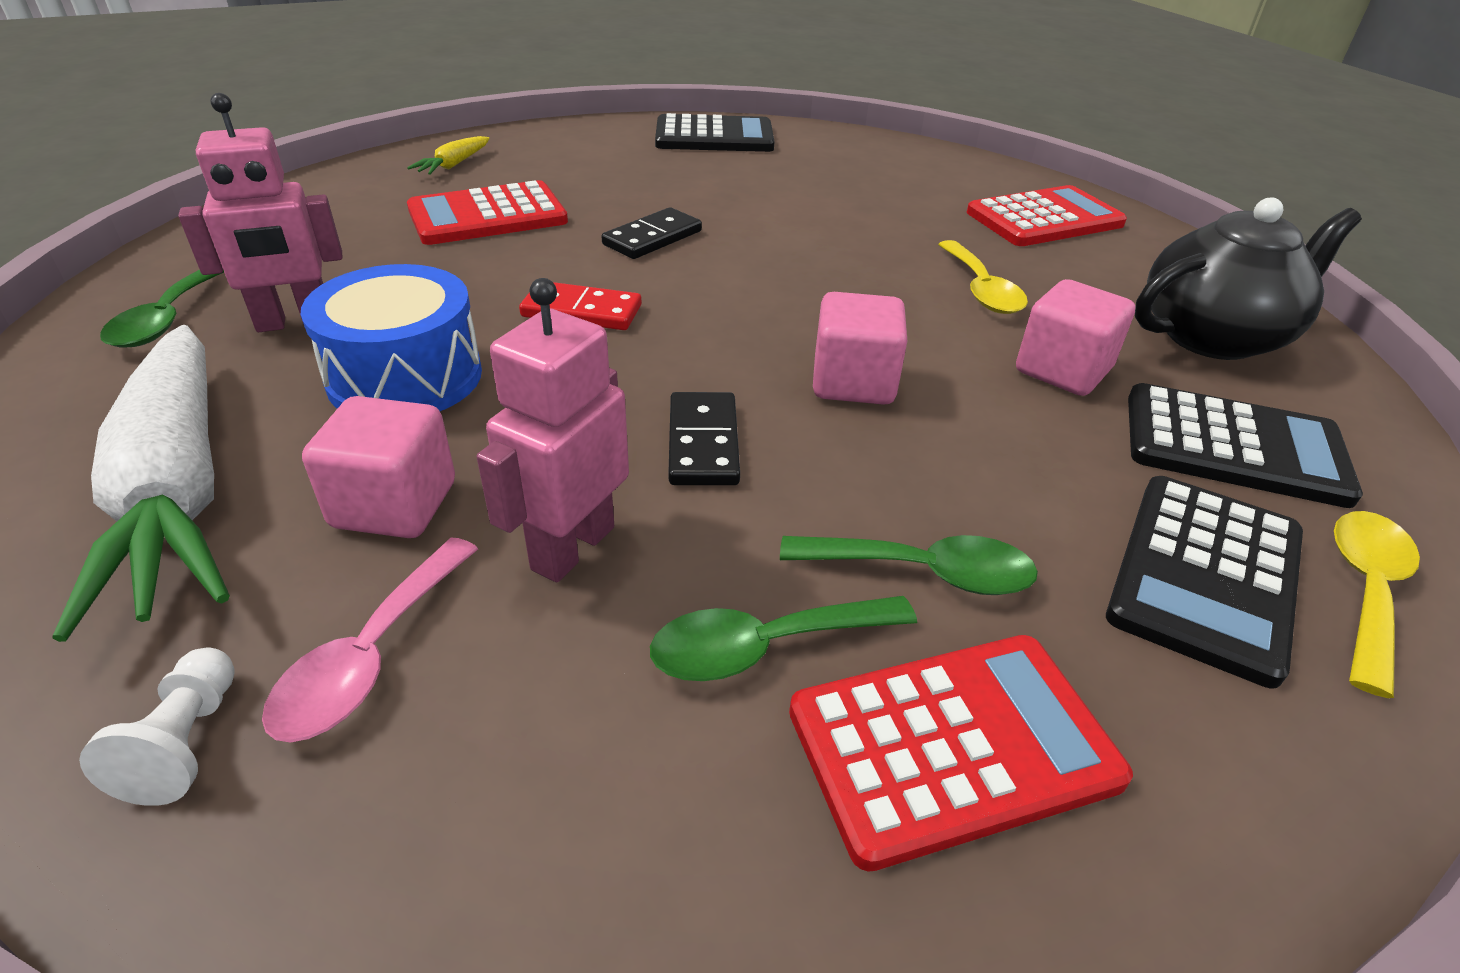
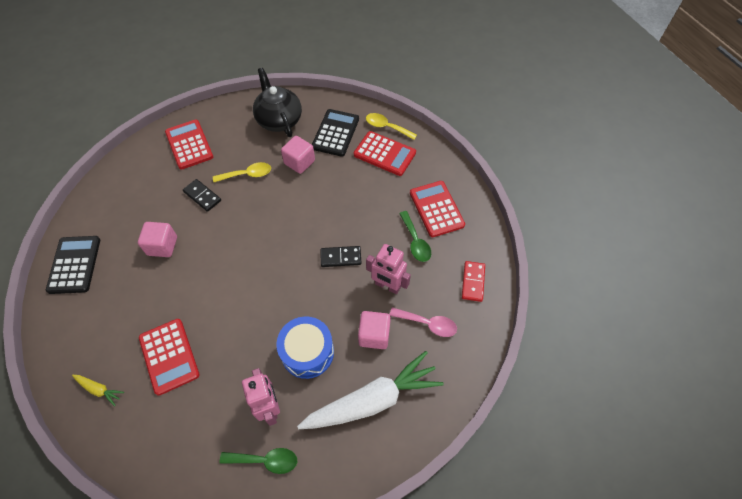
camera: 90 degrees left, 20 degrees up
white pawn [79,648,235,806] -> none
red domino [519,282,642,330] -> red domino moved to [462,261,485,302]
black domino [602,207,702,259] -> black domino moved to [183,179,221,212]
green spoon [780,535,1038,595] -> none
pink cube [813,292,907,405] -> pink cube moved to [138,222,177,257]
black calculator [1106,476,1303,688] -> red calculator [354,131,416,176]

